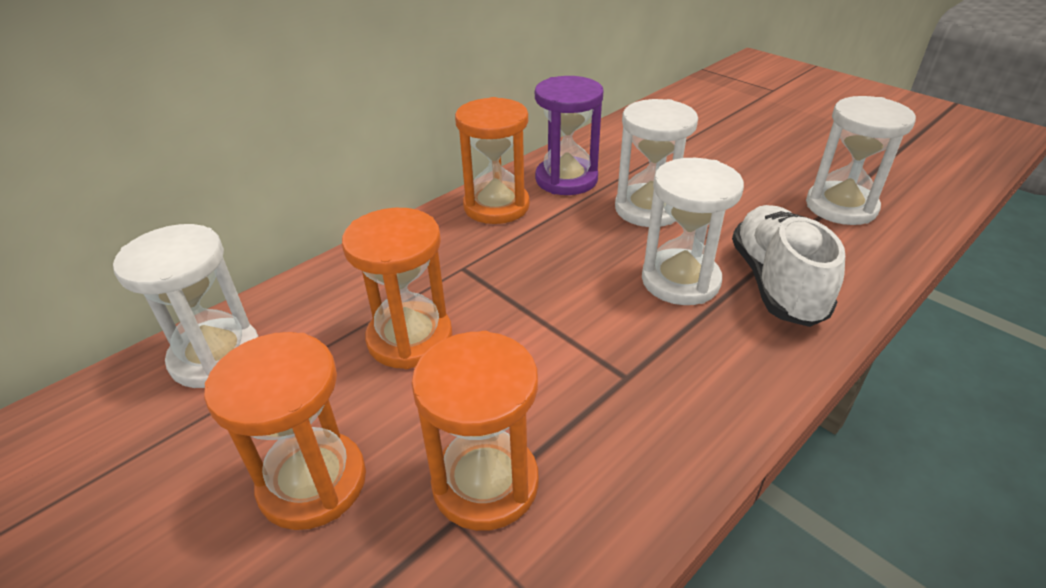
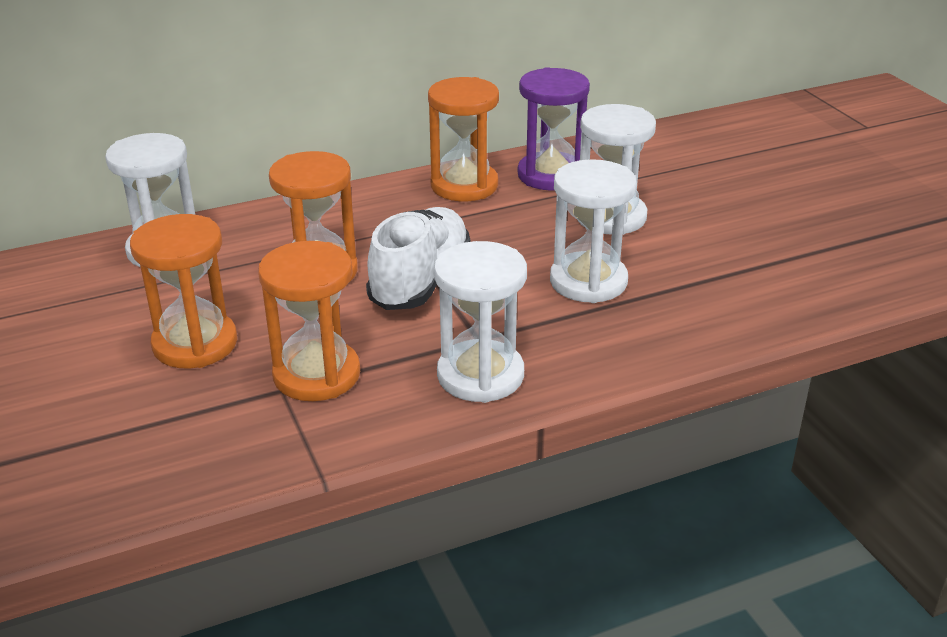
camera: 20 degrees right, 5 degrees down
white shoe [732,205,845,327] -> white shoe moved to [366,207,470,310]
white hourglass [806,96,916,225] -> white hourglass moved to [434,241,527,403]

